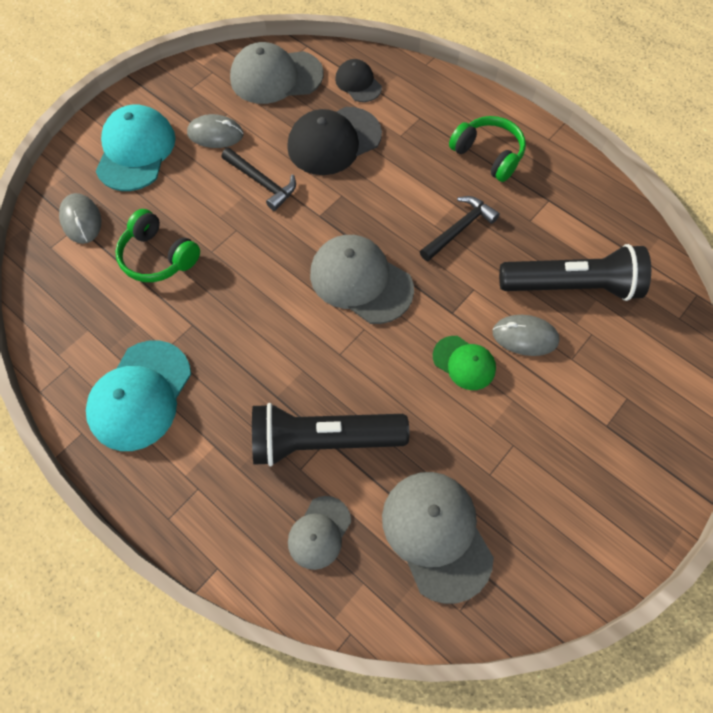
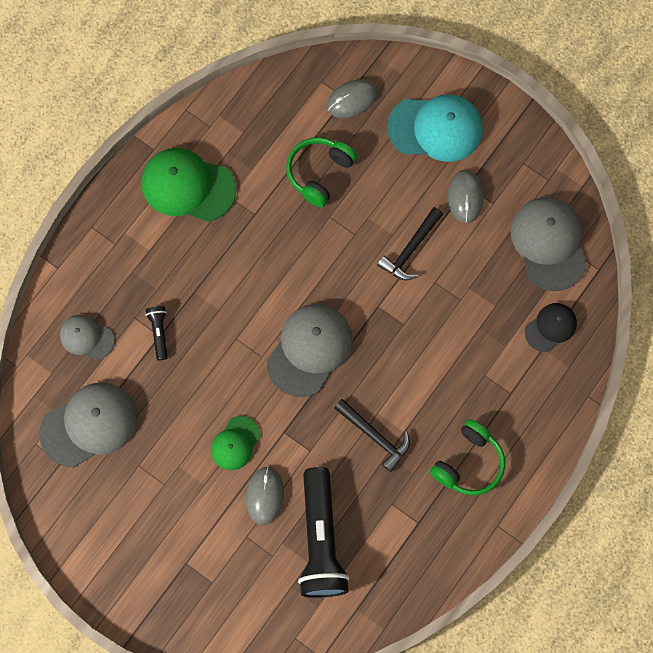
camera: 85 degrees right, 10 degrees up
turquoise cap [86,340,191,451] -> green cap [141,148,236,222]
black flashlight [252,403,409,466] -> black flashlight [146,306,168,360], size x0.44
black cap [287,107,382,175] -> none

